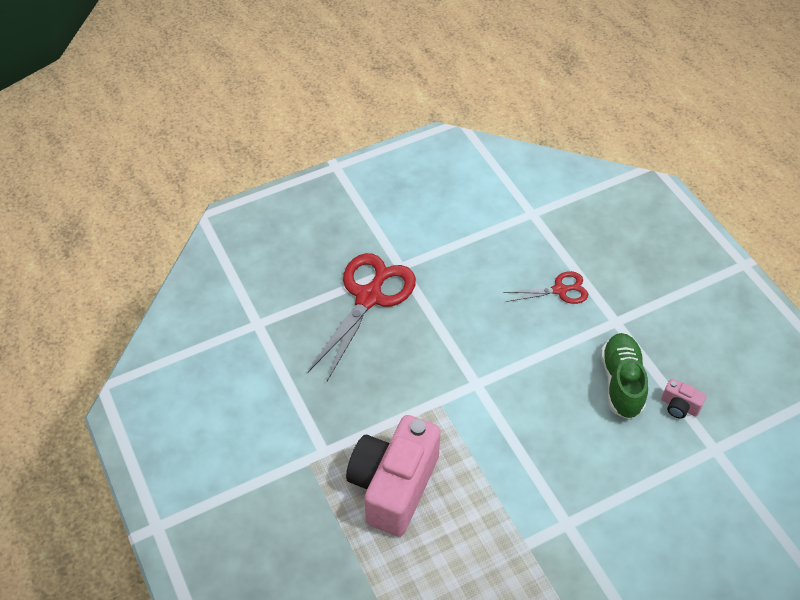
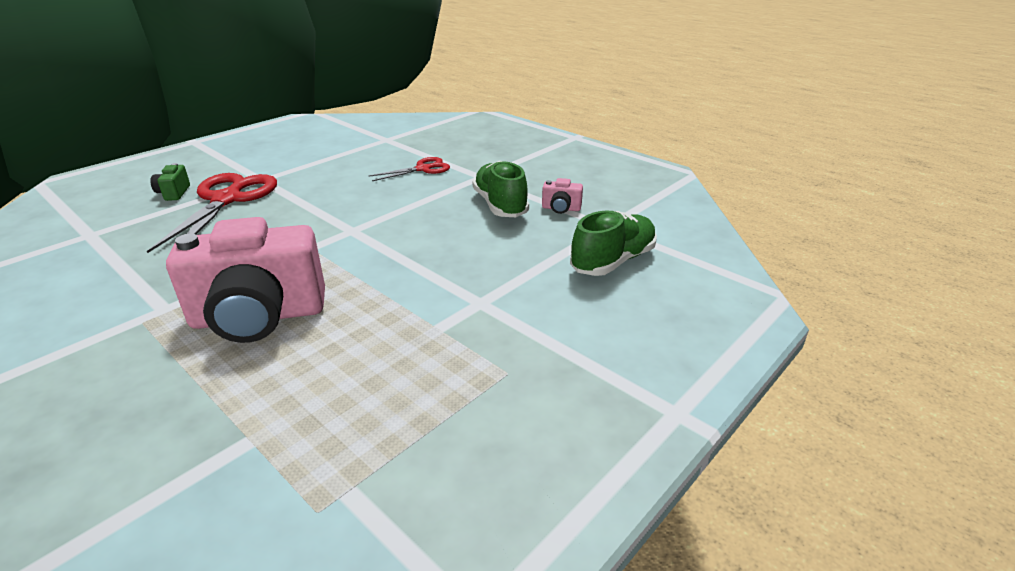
camera: 20 degrees left, 20 degrees down
pink camera [346,415,441,537] -> pink camera turned 105 degrees counterclockwise [166,217,325,343]
none -> green camera [150,163,190,201]
none -> green shoe [570,210,657,276]

